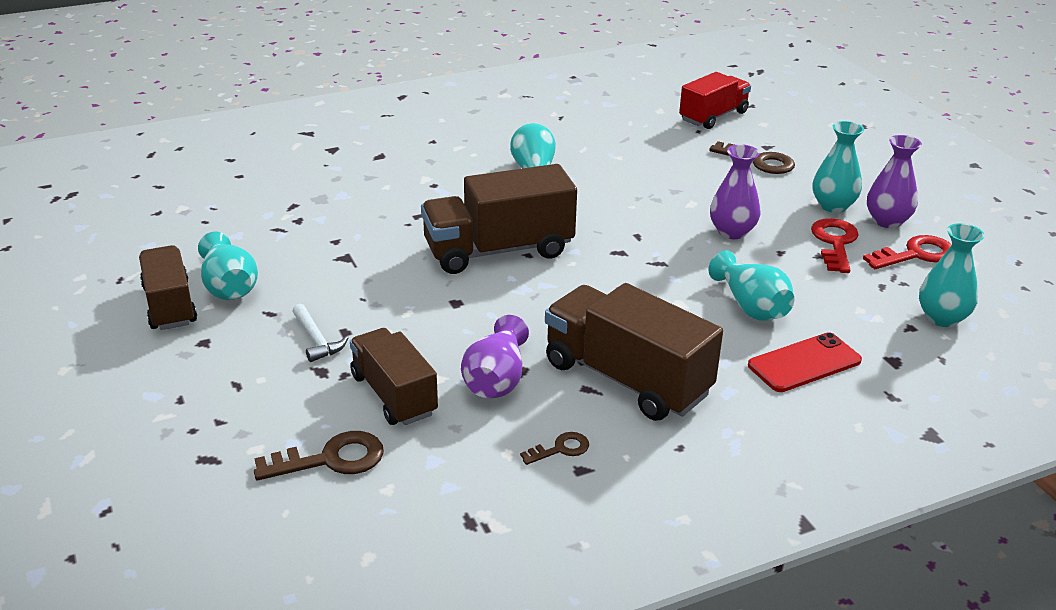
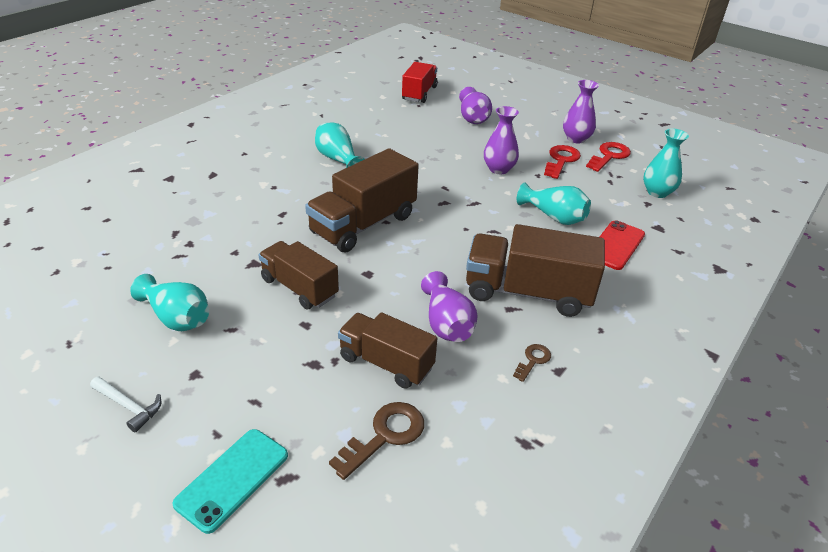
camera: 30 degrees left, 5 degrees up
brown truck [139,245,197,330] -> brown truck moved to [259,241,339,309]
white hammer [293,304,348,362] -> white hammer moved to [90,376,162,432]
brown key [709,141,795,174] -> purple vase [459,87,492,124]
red key [811,218,859,273] -> red key turned 45 degrees clockwise [544,145,581,179]
turquoise vase [813,121,864,213] -> none
none -> turquoise phone [173,429,288,534]

